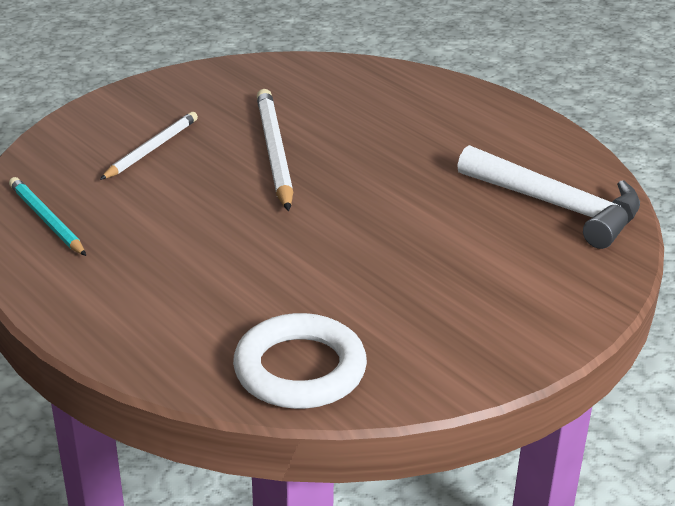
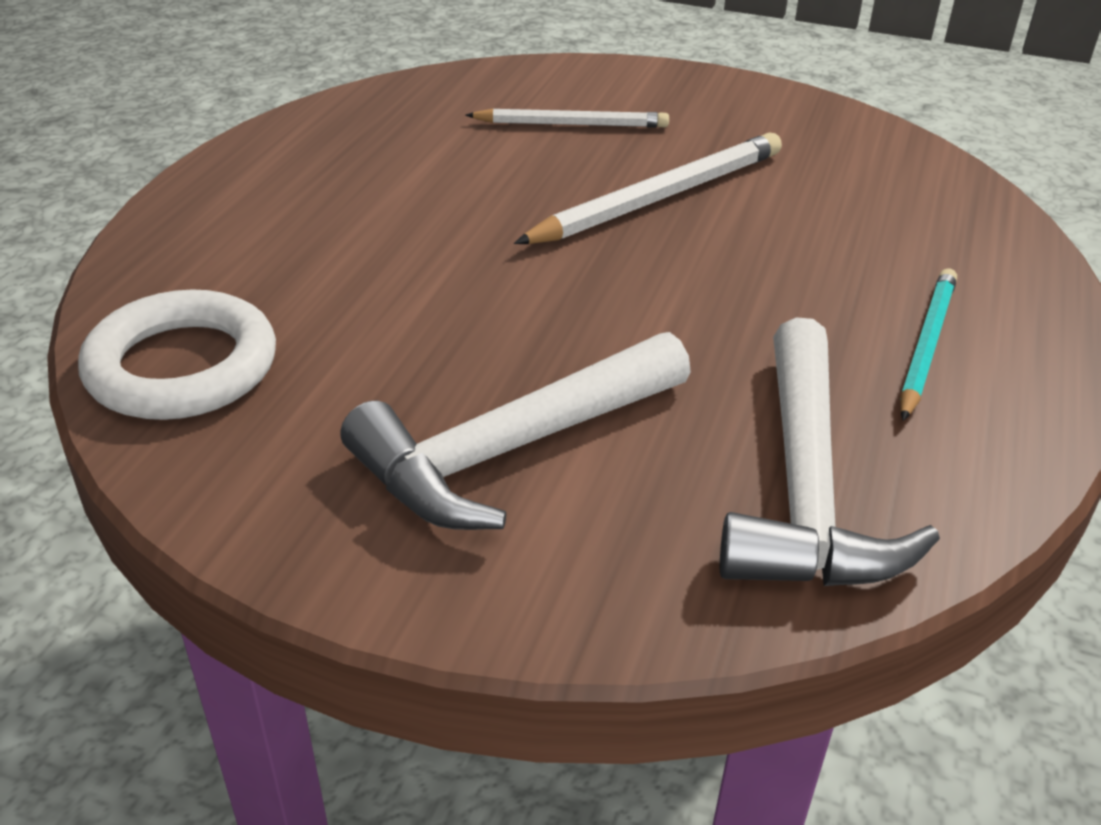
camera: 60 degrees right, 5 degrees up
turquoise pencil [9,177,86,256] -> turquoise pencil moved to [900,268,957,421]
none -> white hammer [341,332,691,530]

